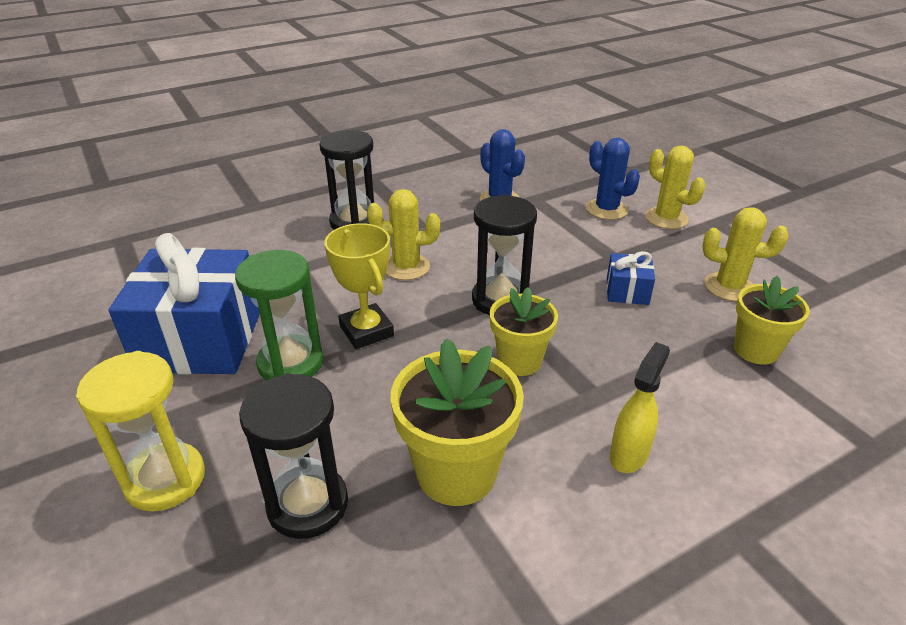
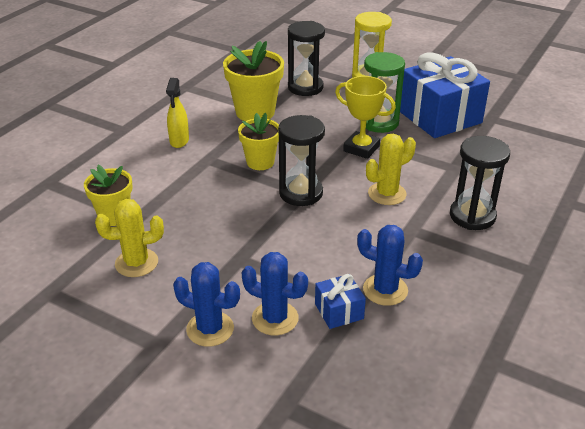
camera: 150 degrees right, 0 degrees up
blue gift [607,251,655,305] -> blue gift moved to [315,274,366,329]
yellow cactus [645,146,705,229] -> blue cactus [173,262,240,347]

